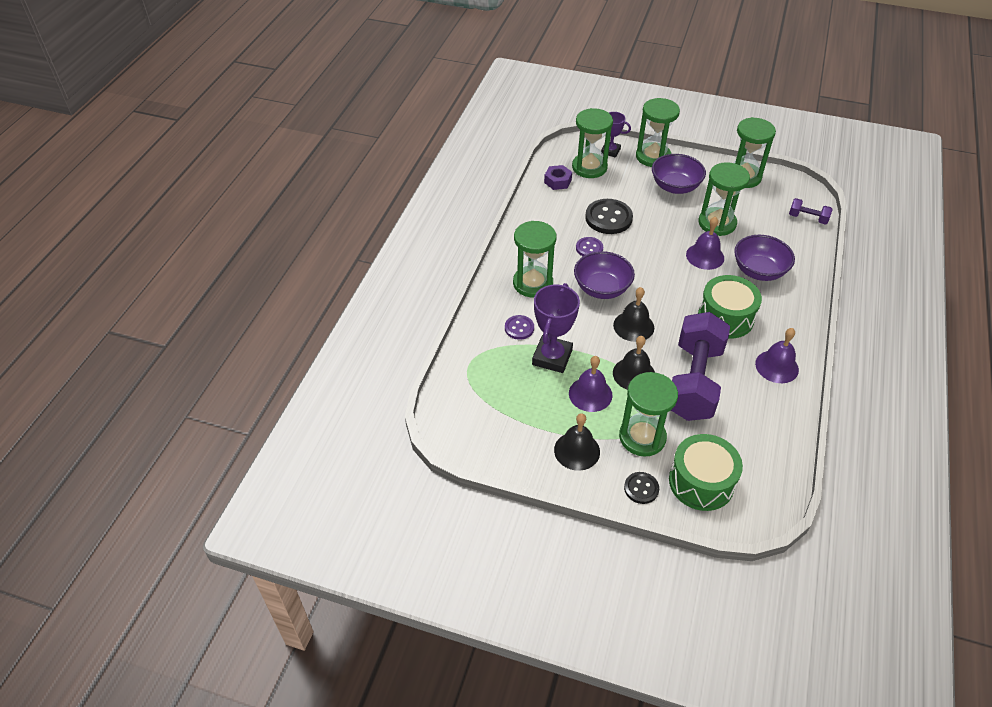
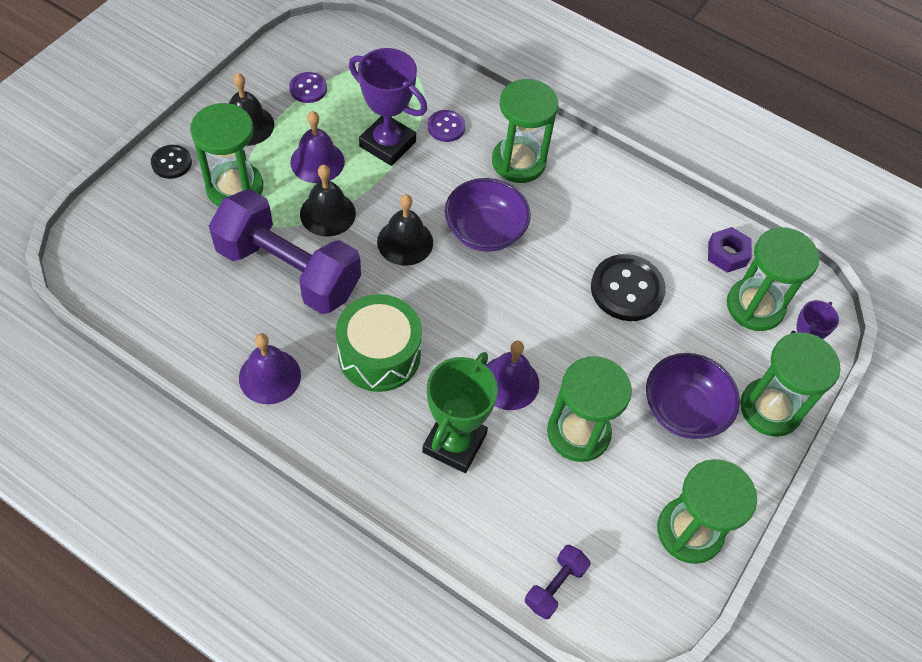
camera: 100 degrees right, 10 degrees up
purple button [576,237,603,256] -> purple button moved to [289,72,327,103]
green drum [669,434,743,511] -> none
purple bowl [734,235,795,281] -> green trophy [422,352,498,473]

